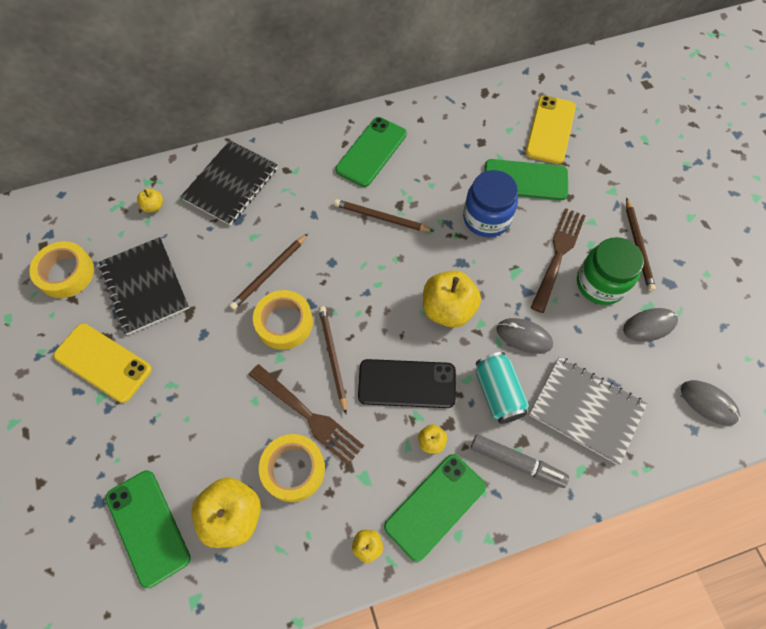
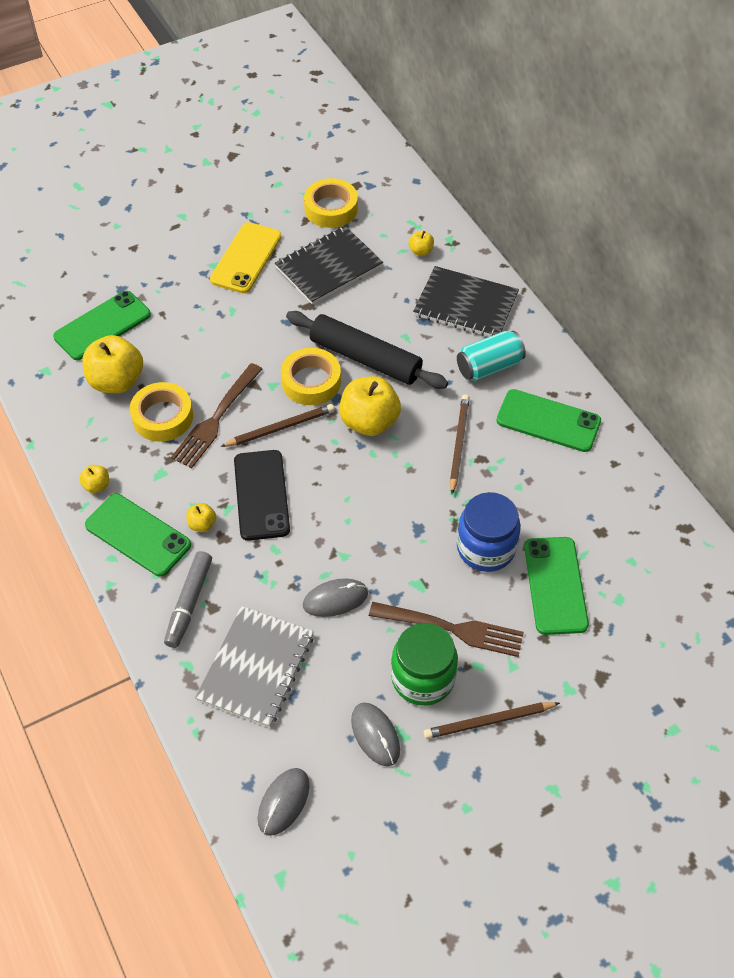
camera: 80 degrees right, 10 degrees down
brown pencil [229,234,308,310] -> black rolling pin [286,311,448,389]
yellow apple [423,270,481,328] -> yellow apple moved to [339,376,401,436]
turquoise can [476,352,529,424] -> turquoise can moved to [457,331,526,381]
grey mouse [497,318,553,354] -> grey mouse turned 60 degrees clockwise [303,578,368,617]
yellow phone [525,96,576,164] -> none

